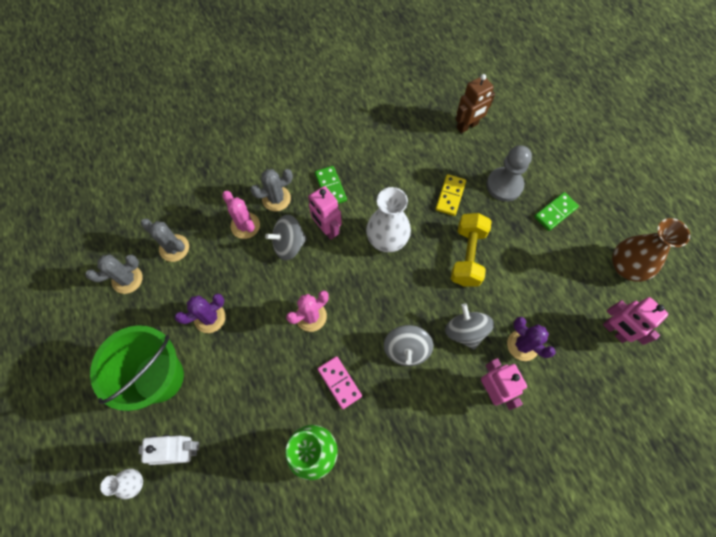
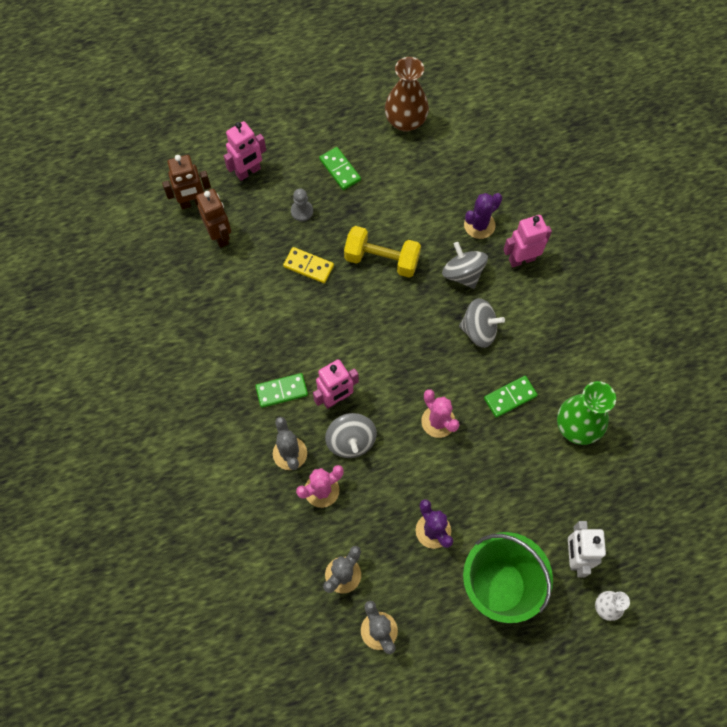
camera: 85 degrees left, 0 degrees up
pink domino [318,356,362,409] -> green domino [484,376,538,418]
white vase [366,187,411,252] -> none
grey spinning top [445,303,494,349] -> grey spinning top turned 75 degrees clockwise [442,242,488,289]
grey pawn [486,145,532,202] -> grey pawn [291,188,313,221], size x0.56
pink robot [603,297,668,345] -> pink robot moved to [224,121,266,181]
none -> brown robot [162,155,211,209]

